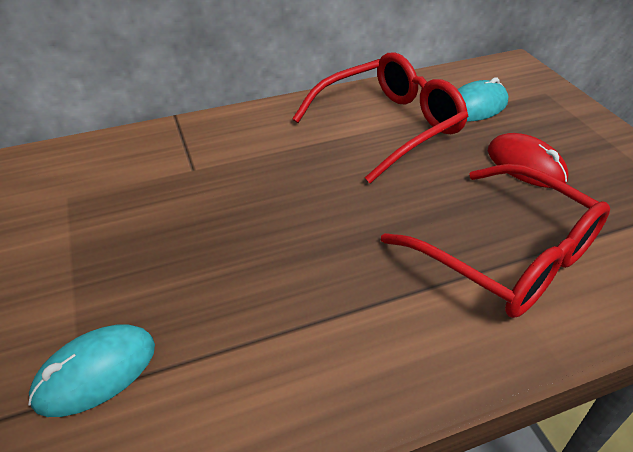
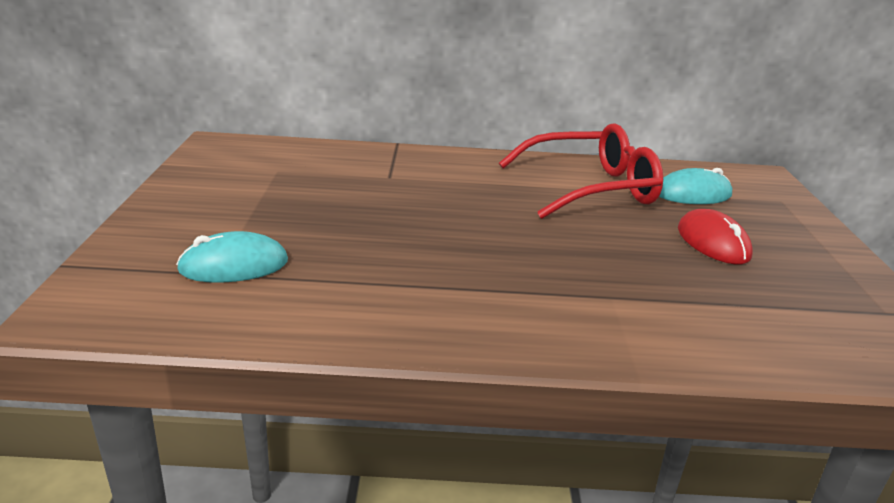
camera: 20 degrees right, 15 degrees down
red glasses [381,164,610,318] -> none

